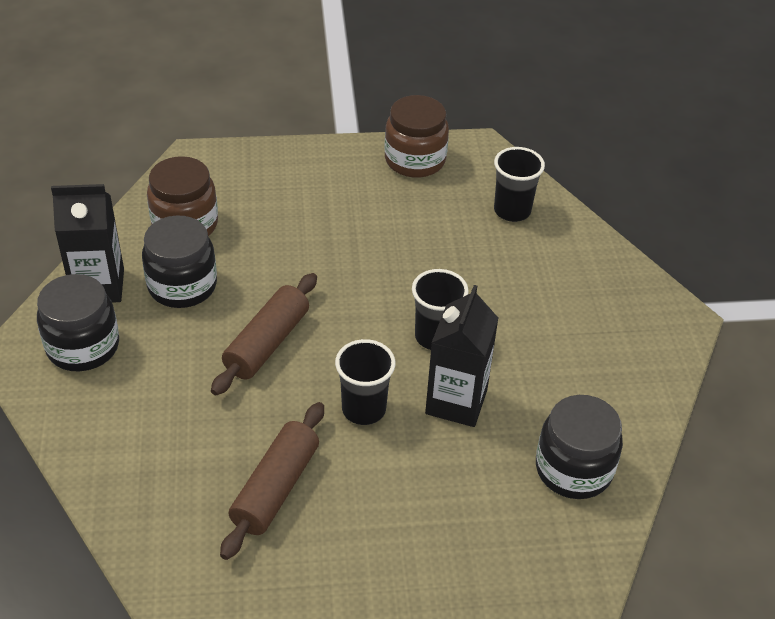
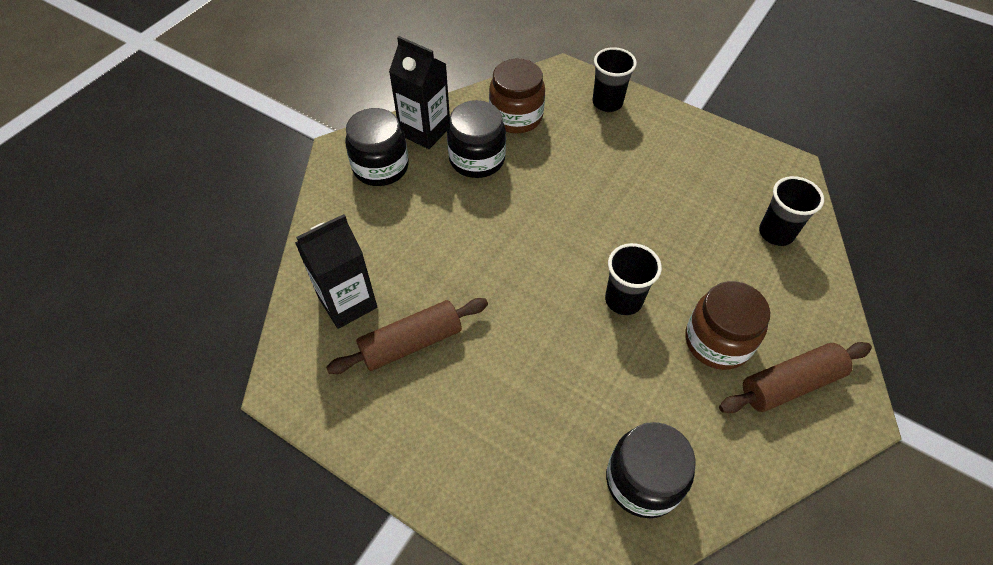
camera: 40 degrees right, 10 degrees up
brown rolling pin [211,273,317,395] -> brown rolling pin moved to [719,342,872,413]
black cup [335,339,396,425] -> black cup moved to [592,47,637,112]
brown jar [384,95,449,178] -> brown jar moved to [685,281,770,370]
black carton [425,285,498,427] -> black carton moved to [295,214,377,329]

